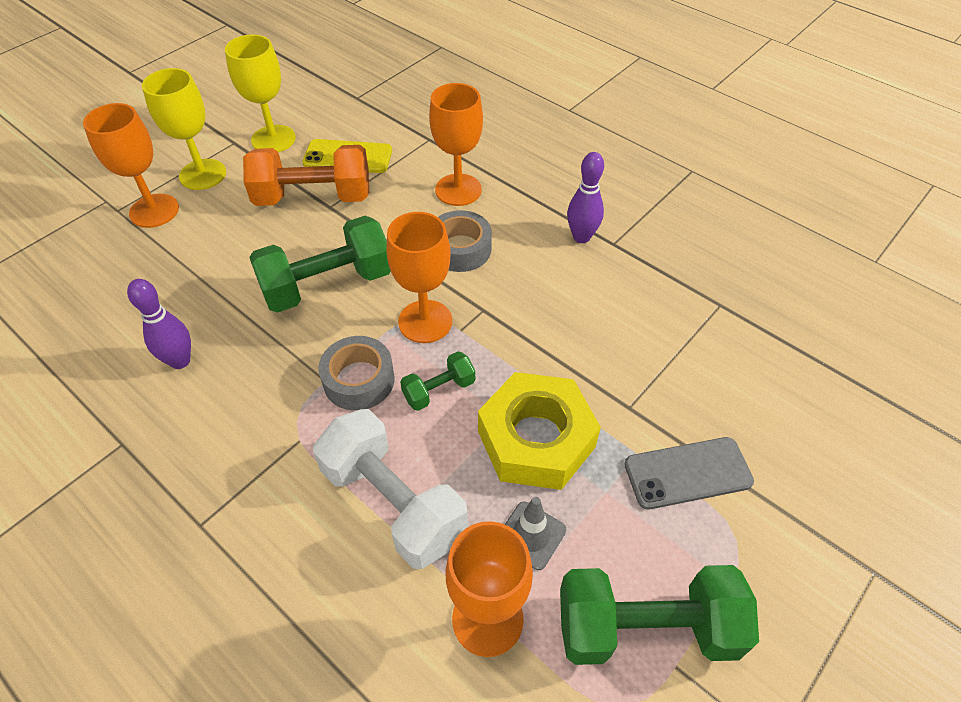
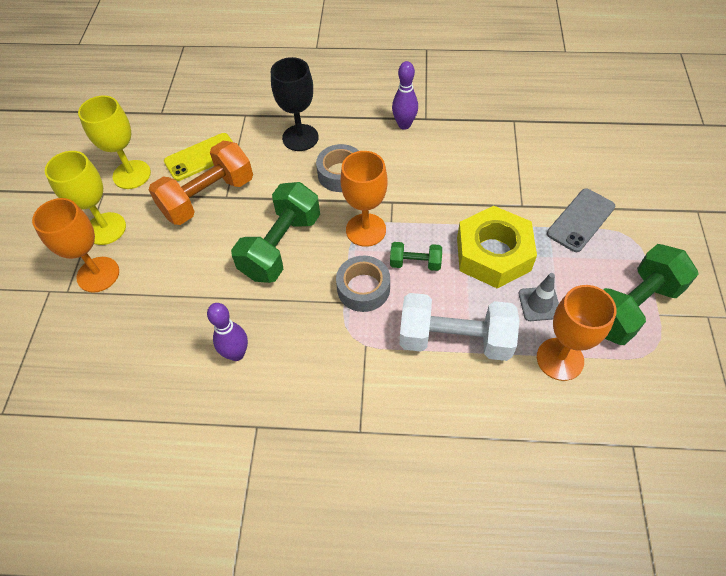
camera: 35 degrees left, 5 degrees up
green dumbbell [400,351,475,411] -> green dumbbell turned 75 degrees clockwise [390,242,442,271]
orange goblet [429,83,483,206] -> black goblet [271,57,319,151]

